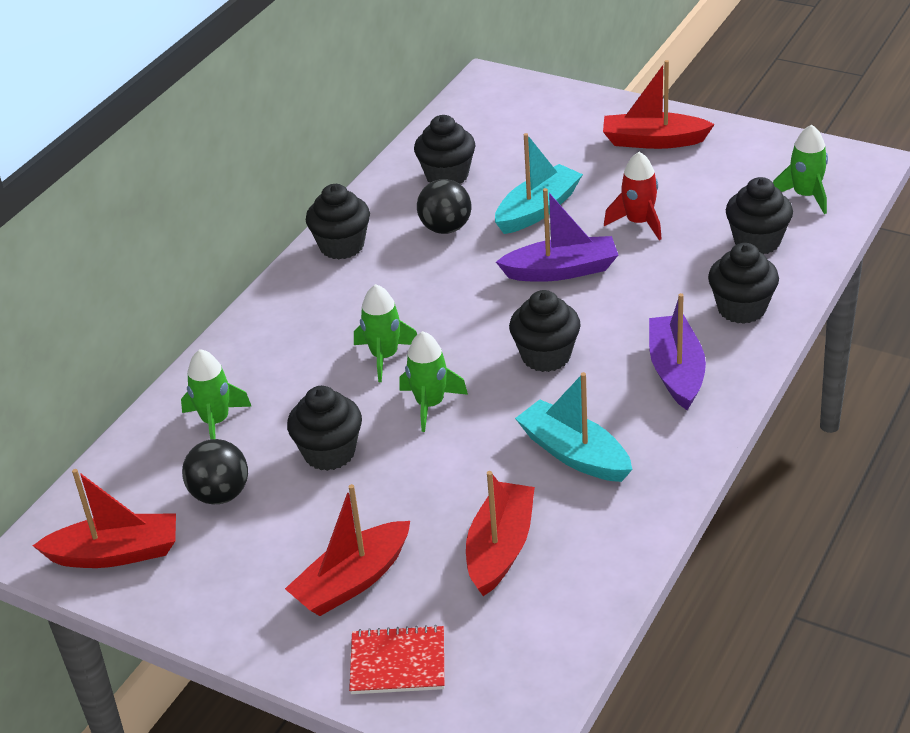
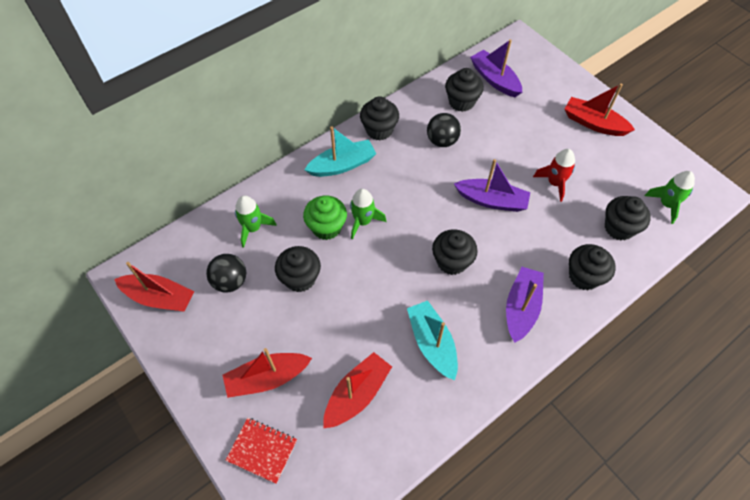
camera: 20 degrees right, 20 degrees up
green rocket [399,331,468,432] -> none
turquoise boat [495,133,583,234] -> turquoise boat moved to [304,126,376,177]
none -> green cupcake [303,196,347,240]
none -> purple boat [470,39,522,97]

